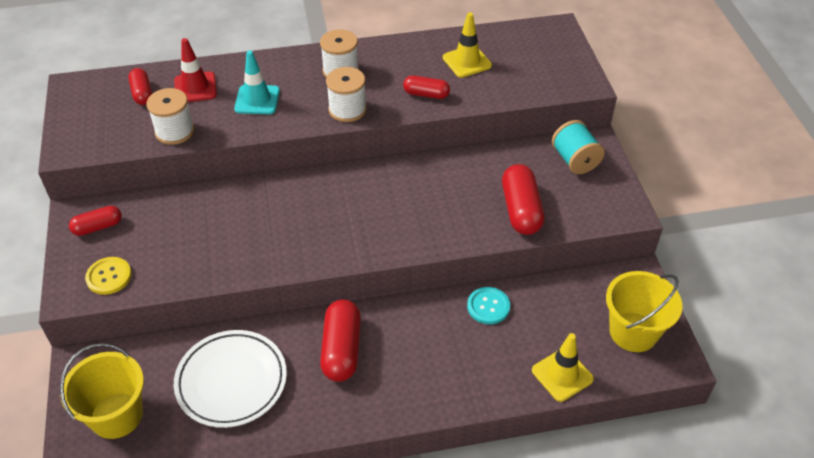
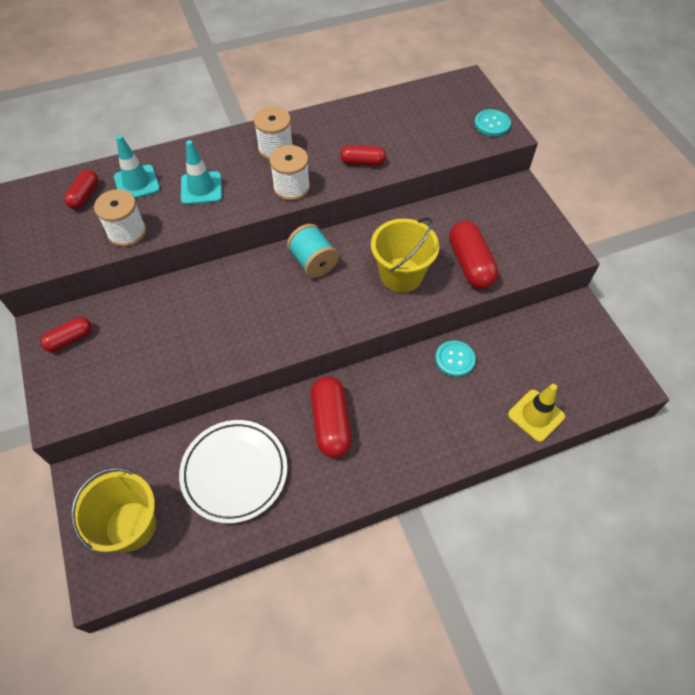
camera: 10 degrees left, 10 degrees up
yellow button [85,257,132,295] -> none
red capsule [128,68,152,105] -> red capsule turned 45 degrees clockwise [64,170,98,209]
red traffic cone [174,38,217,102] -> turquoise traffic cone [114,135,160,199]
yellow traffic cone [443,13,492,78] -> none
turquoise spool [552,120,605,174] -> turquoise spool moved to [287,224,339,278]
yellow bucket [606,271,683,352] -> yellow bucket moved to [371,217,439,293]
none -> turquoise button [474,109,511,137]

